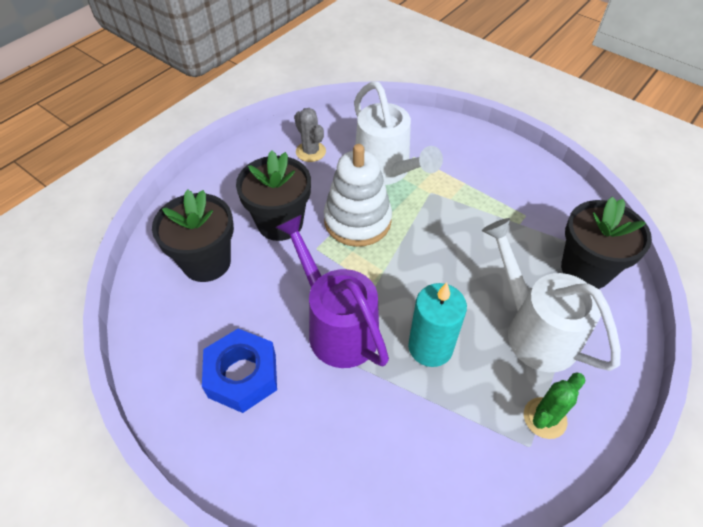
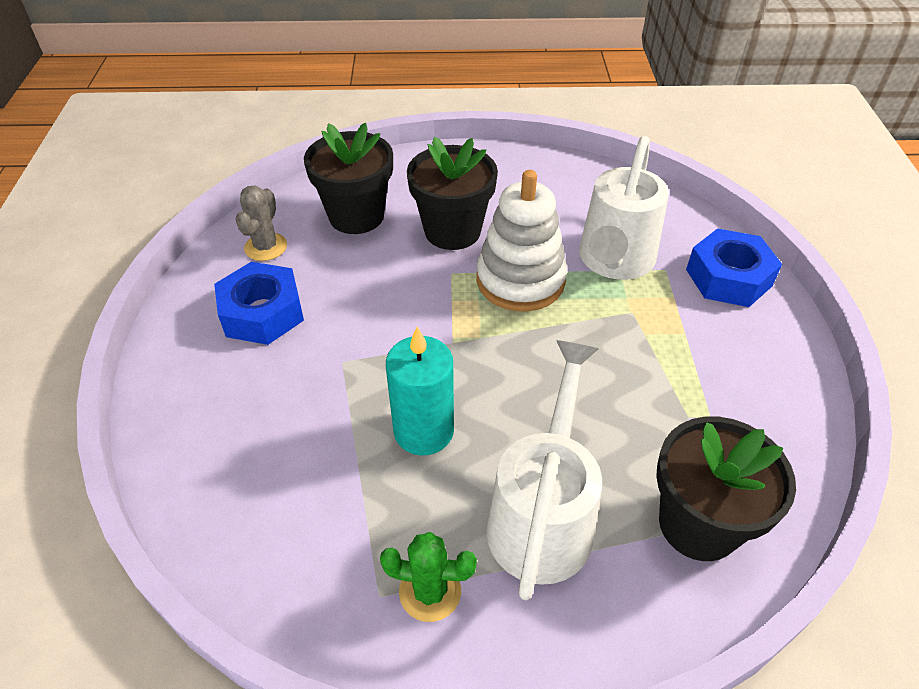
camera: 50 degrees right, 5 degrees down
purple watering can [275,214,389,368] -> none
grey cactus [294,108,326,162] -> grey cactus moved to [235,185,287,261]
none -> blue nut [686,228,782,307]

